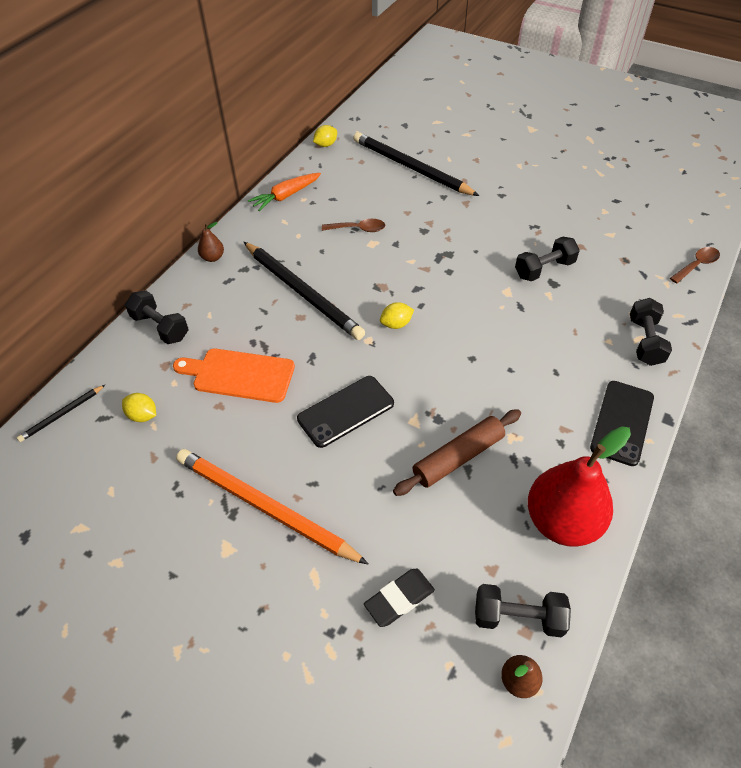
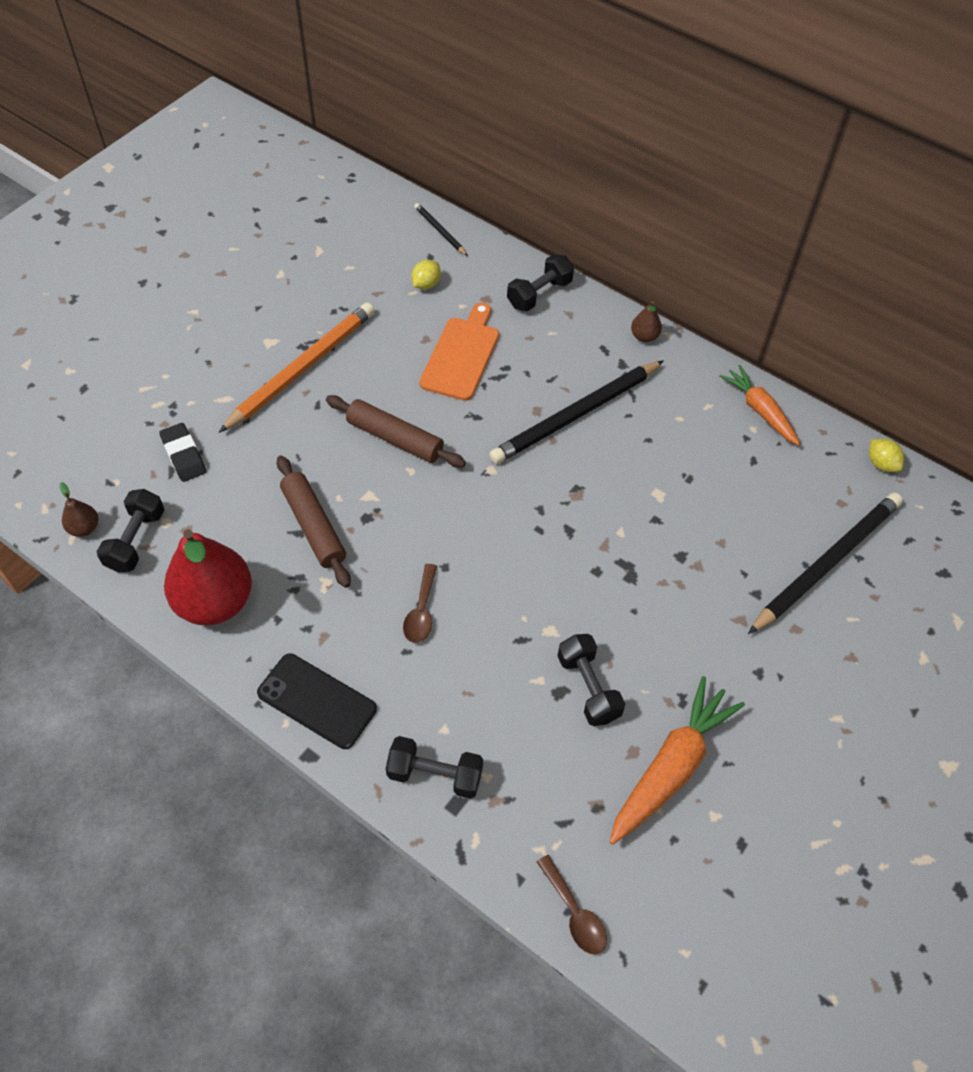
camera: 95 degrees right, 5 degrees up
black phone [297,376,394,448] -> brown rolling pin [326,395,466,468]
brown spoon [322,219,385,232] -> brown spoon moved to [403,564,437,643]
yellow lemon [380,302,414,329] -> none
none -> orange carrot [609,676,745,845]

